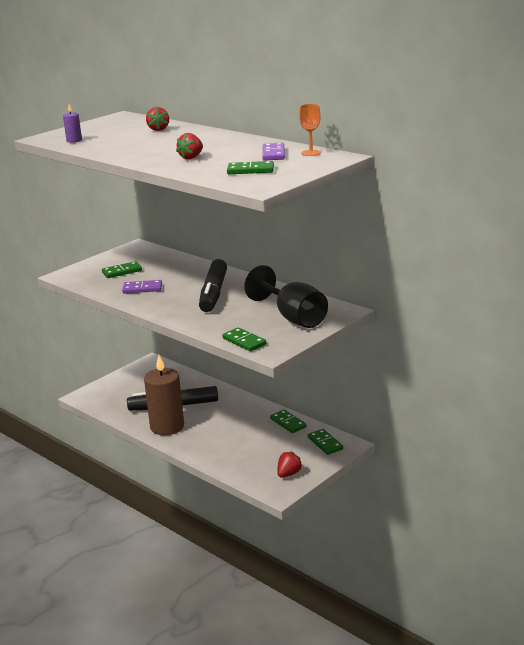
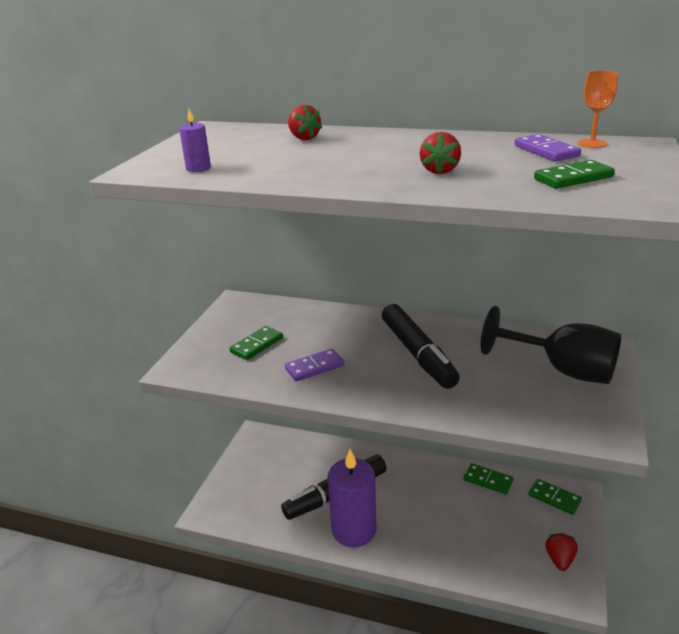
camera: 25 degrees left, 5 degrees up
brown candle [144,355,184,435] -> purple candle [328,449,376,547]
green domino [222,327,266,351] -> none

